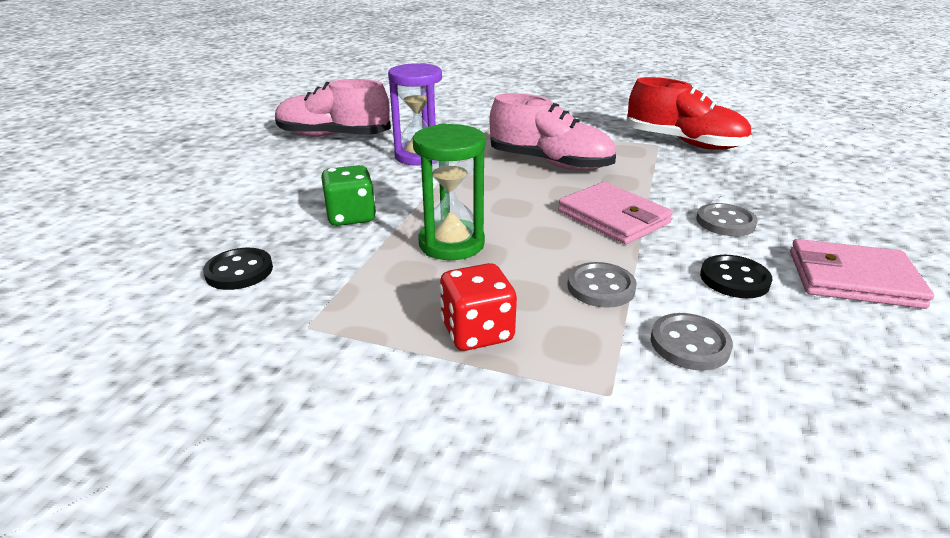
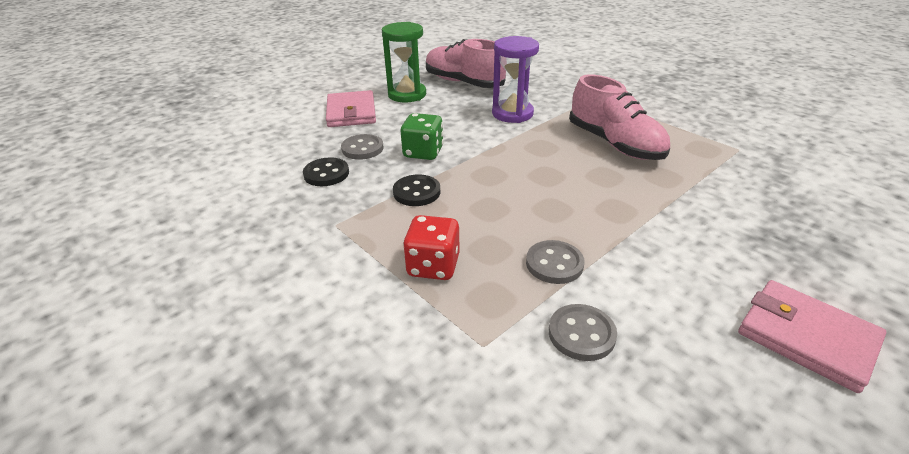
camera: 30 degrees right, 5 degrees up
green hourglass [413,124,486,260] -> green hourglass moved to [382,22,426,102]
pink wallet [558,182,673,244] -> pink wallet moved to [326,90,376,127]
red shoe [627,77,752,150] -> none
grey button [696,203,758,236] -> grey button moved to [341,134,383,160]
black button [700,255,773,298] -> black button moved to [393,174,440,206]

